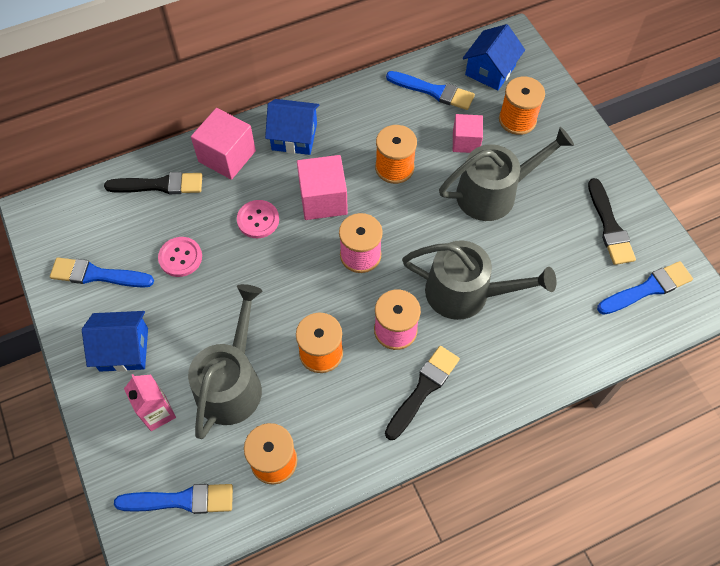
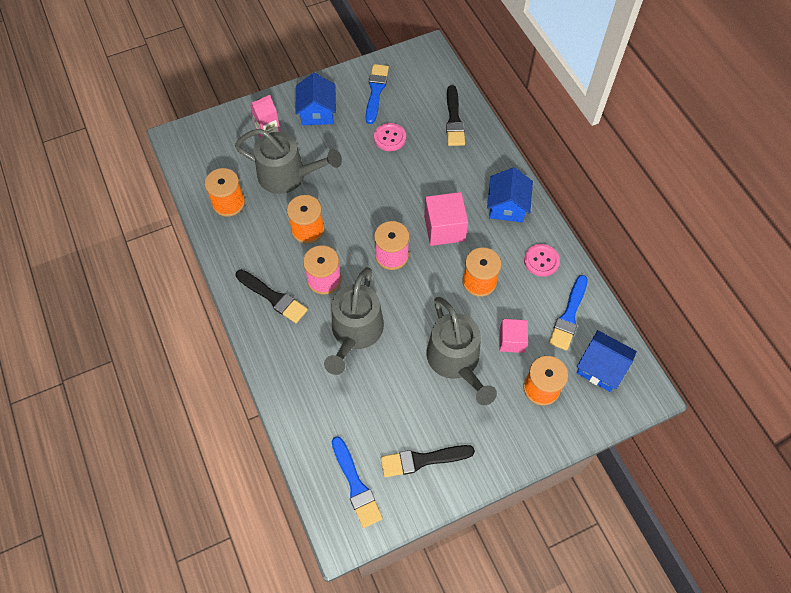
camera: 90 degrees right, 0 degrees up
blue brush [114,484,233,514] -> none
pink cube [191,108,256,180] -> none
pink button [237,200,279,238] -> pink button moved to [524,244,560,277]

